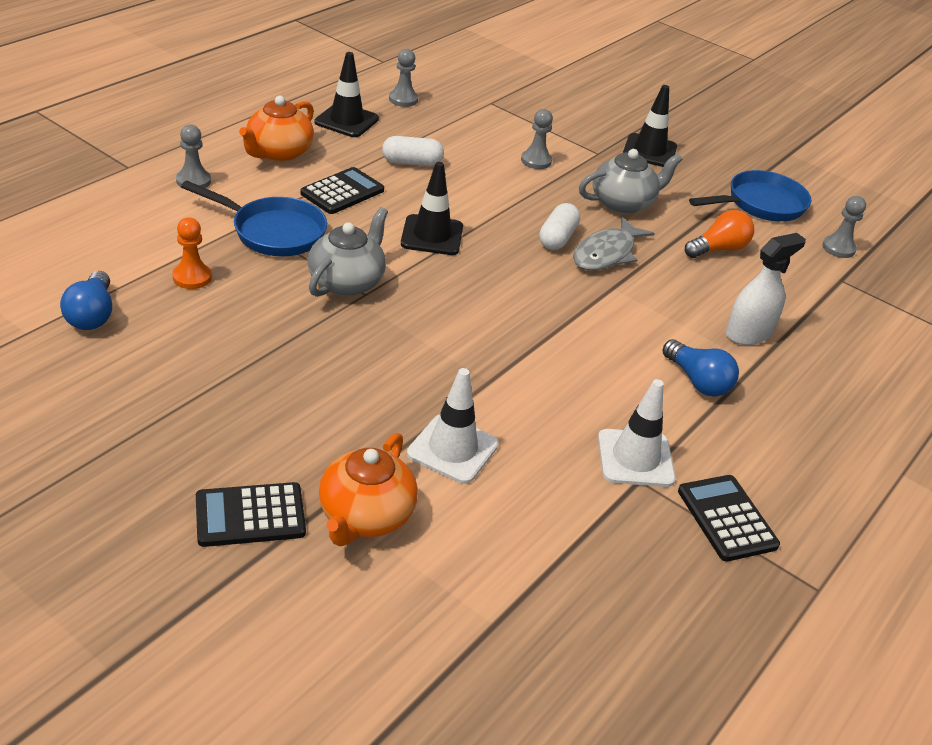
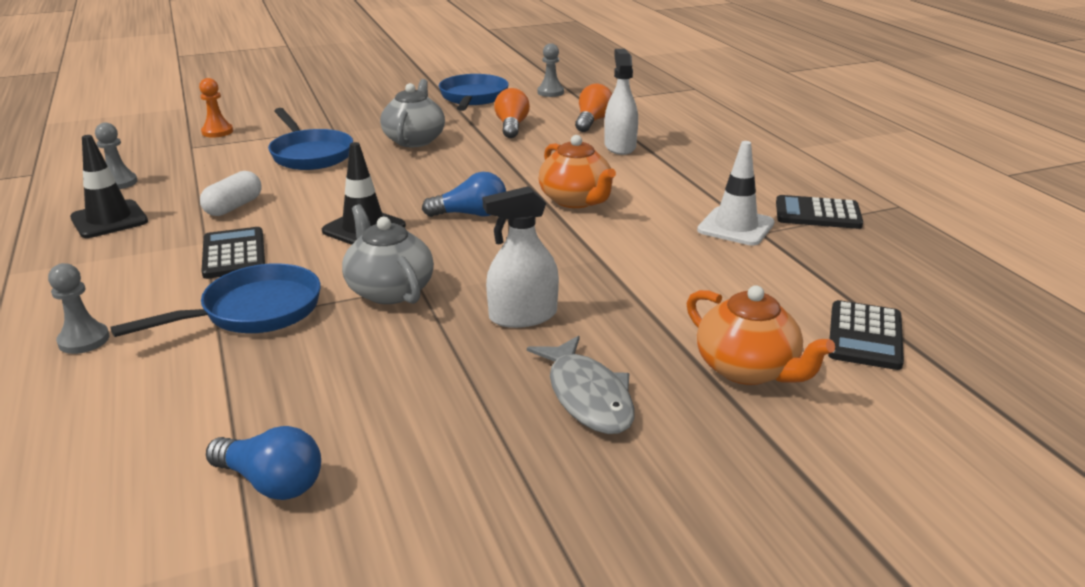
camera: 55 degrees left, 10 degrees down
orange pawn [172,217,212,289] -> orange pawn moved to [199,78,233,138]
black calculator [196,482,306,547] -> black calculator moved to [828,300,904,370]
orange teapot [239,96,314,162] -> orange teapot moved to [539,135,616,208]
white traffic cone [407,368,499,484] -> none
grey pawn [521,109,553,169] -> blue pan [268,108,353,170]
white capsule [539,203,580,250] -> none
grey fish [573,217,655,270] -> grey fish moved to [527,336,635,434]
black traffic cone [623,85,677,167] -> none
blue light bulb [663,339,739,397] -> blue light bulb moved to [422,172,506,217]
none -> white spray bottle [482,186,559,328]
none -> orange light bulb [575,84,612,132]

